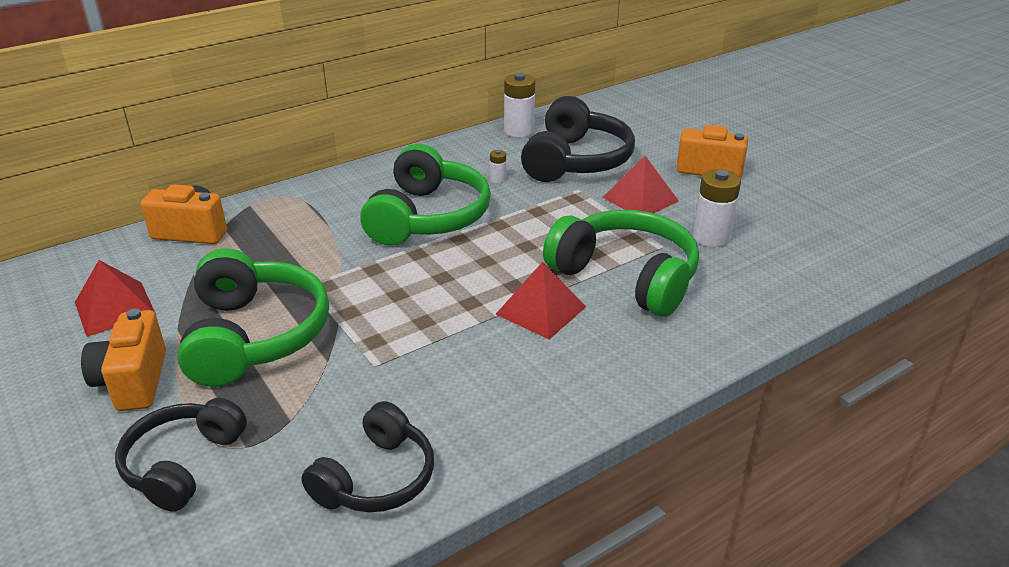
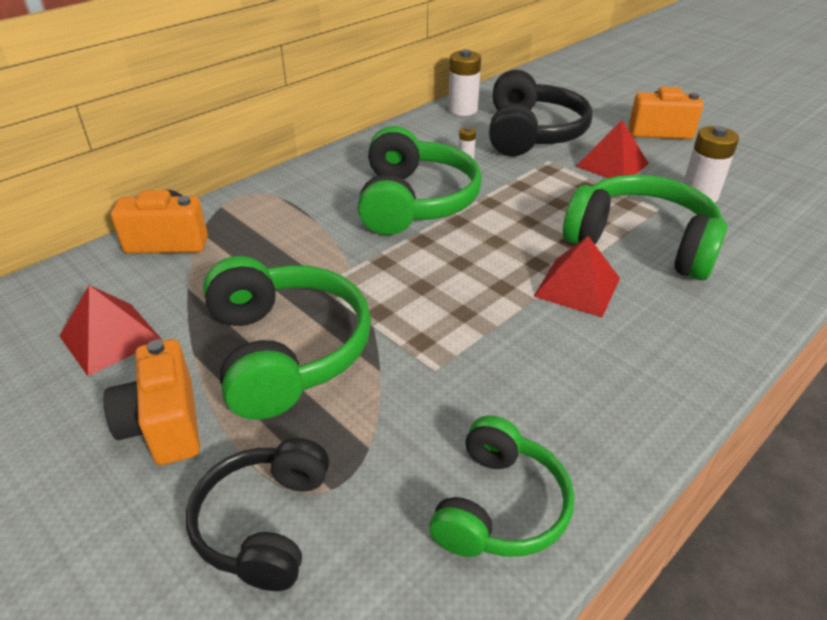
camera: 10 degrees left, 5 degrees up
black headphones [301,401,434,512] -> green headphones [429,416,574,557]

